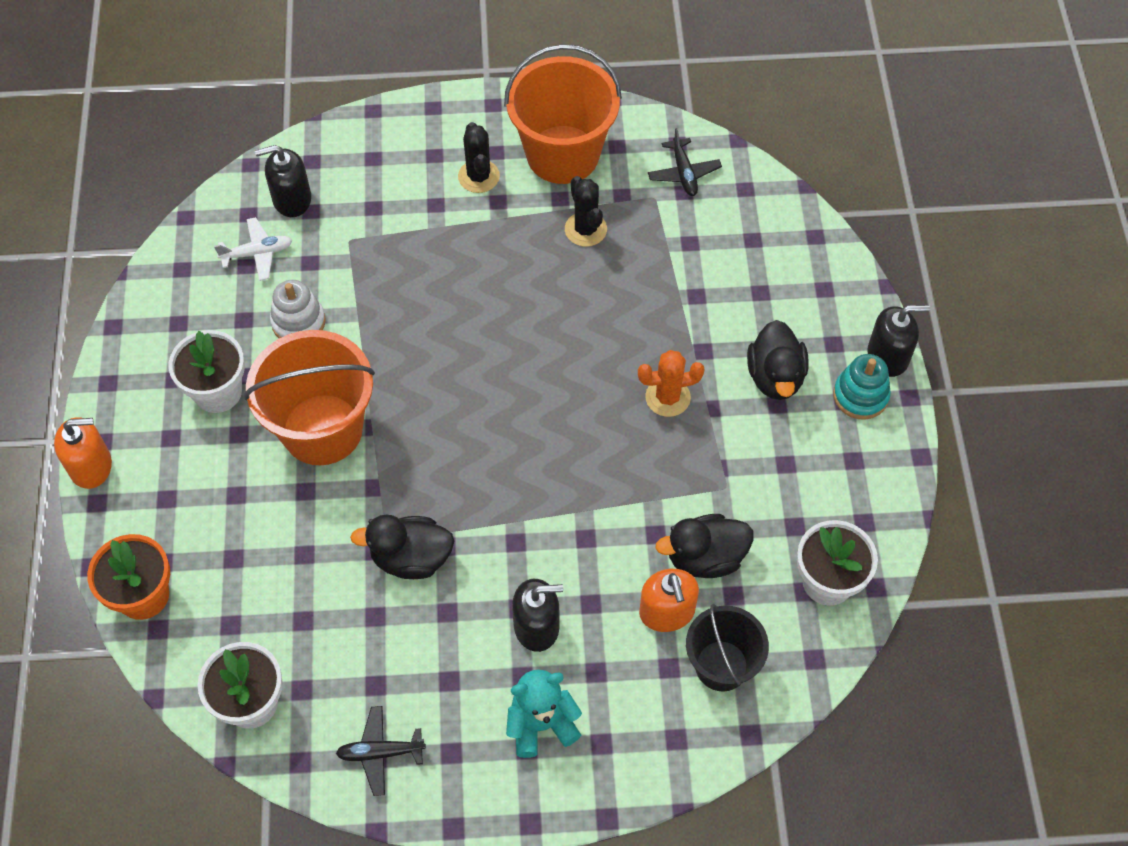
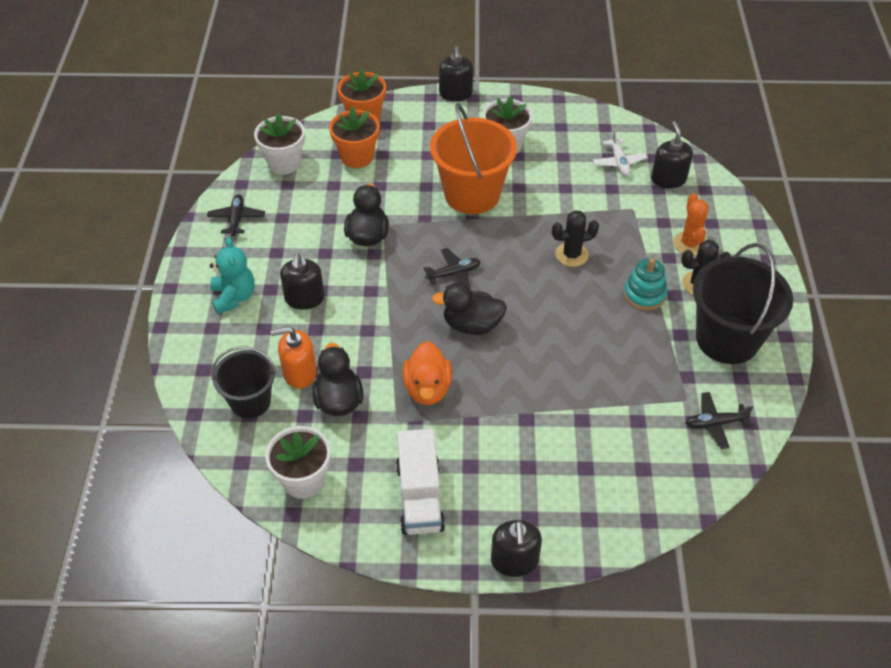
camera: 95 degrees right, 10 degrees down
orange soap dispenser [54,417,112,489] -> black soap dispenser [439,46,473,101]
white stacking toy [270,280,326,338] -> none
orange bucket [504,44,622,184] -> black bucket [693,243,793,364]
black cactus [565,176,607,247] -> black cactus moved to [552,210,599,267]
orange cactus [638,350,705,417] -> orange cactus moved to [673,193,709,256]
black duck [747,320,809,400] -> black duck moved to [432,282,507,335]
turquoise stacking toy [833,354,891,420] -> turquoise stacking toy moved to [624,258,667,311]
none -> orange flower pot [329,107,380,168]
none -> white truck [396,429,445,535]
none -> orange duck [402,341,452,405]
none -> black plane [424,248,481,288]

